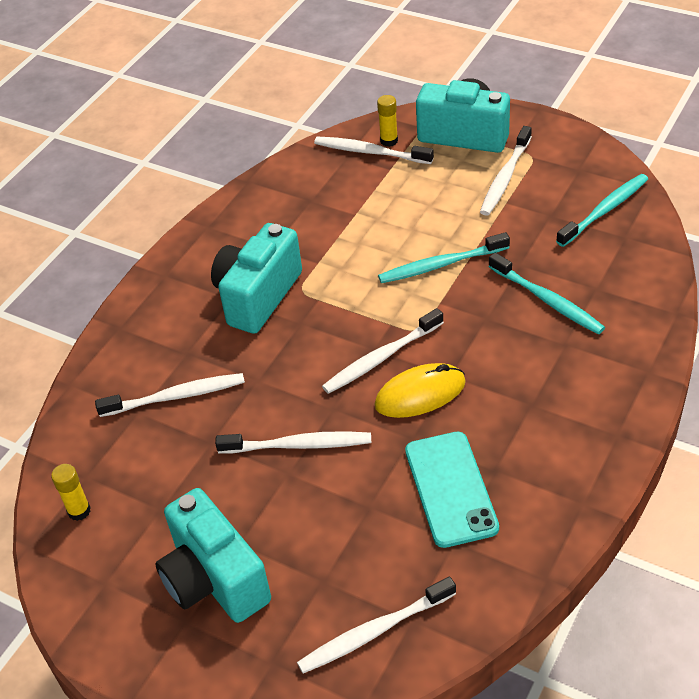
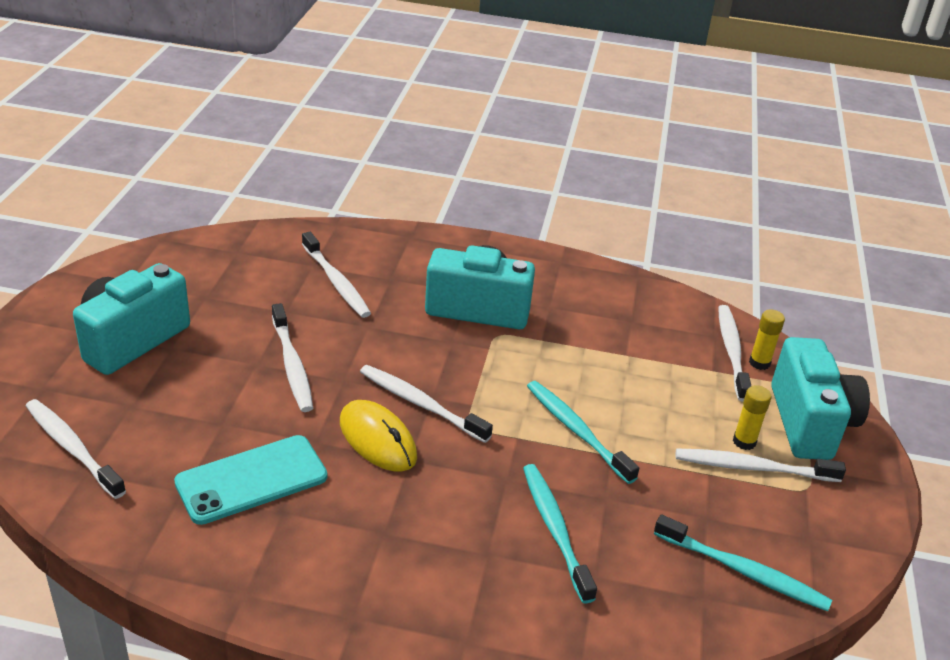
camera: 65 degrees right, 10 degrees down
yellow glue stick [51,464,91,521] -> yellow glue stick moved to [733,385,772,450]
turquoise toothbrush [489,252,605,335] -> turquoise toothbrush turned 135 degrees clockwise [523,464,597,604]

